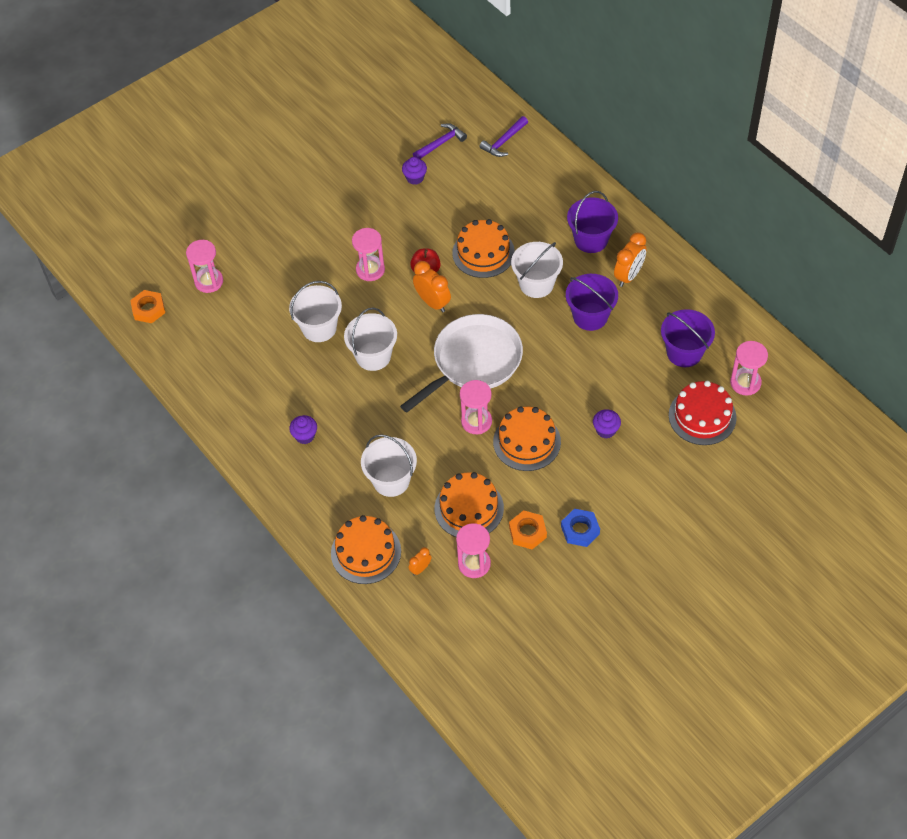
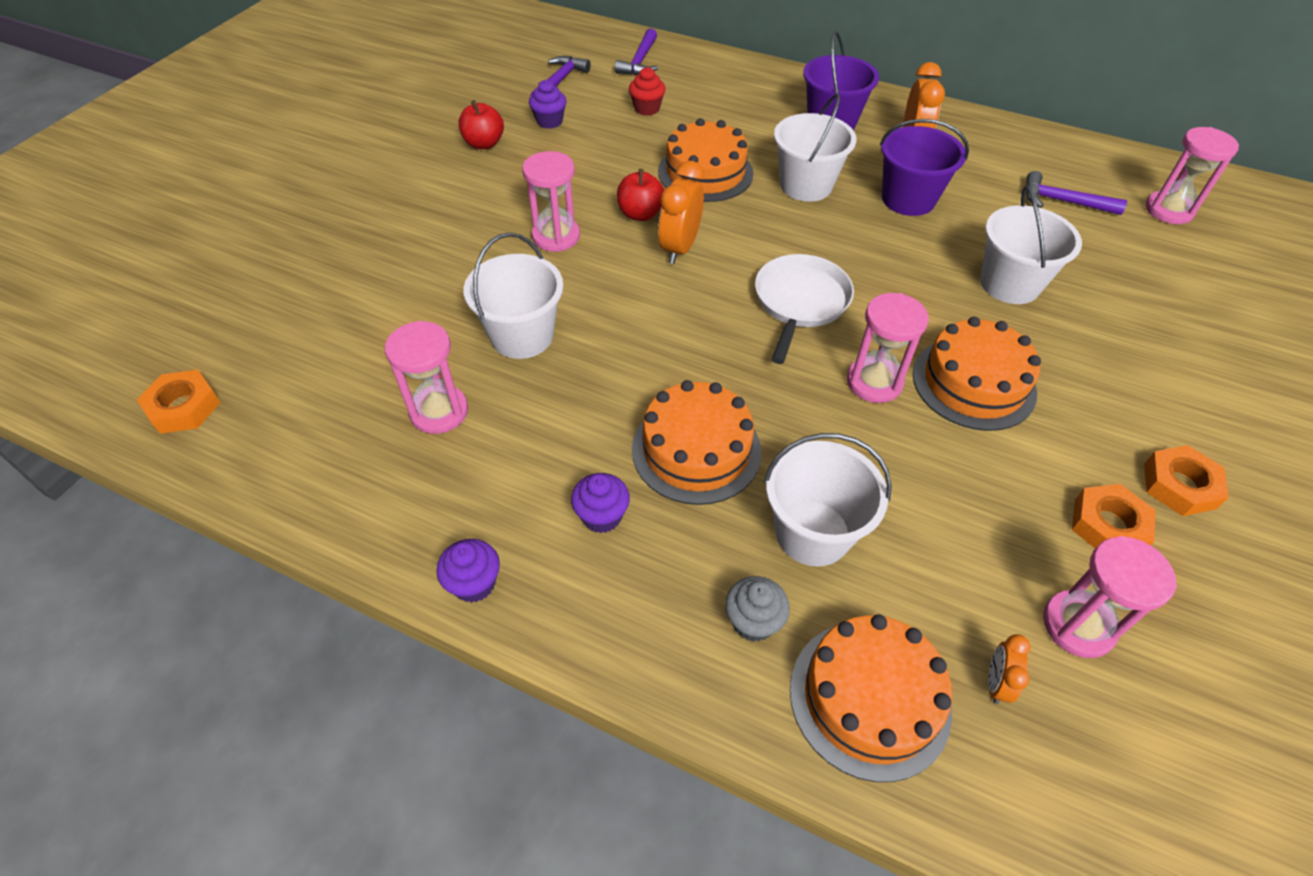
camera: 30 degrees left, 5 degrees down
pink hourglass [186,240,223,293] -> pink hourglass moved to [385,321,468,434]
white bucket [344,307,397,371] -> white bucket moved to [980,185,1082,304]
white pan [400,314,523,413] -> white pan [755,254,854,364], size x0.65
orange clock [413,261,451,313] -> orange clock turned 90 degrees counterclockwise [658,161,704,264]
orange cake [435,472,504,537] -> orange cake moved to [632,380,761,505]
blue nut [561,508,600,547] -> orange nut [1144,445,1229,516]
purple cupcake [593,409,621,438] -> purple cupcake moved to [436,539,500,603]
purple bucket [661,309,715,367] -> purple hammer [1026,171,1127,215]
red cake [669,381,737,445] -> none
none -> red apple [458,100,504,149]
none -> red cupcake [629,67,666,116]
none -> grey cupcake [725,576,790,642]

